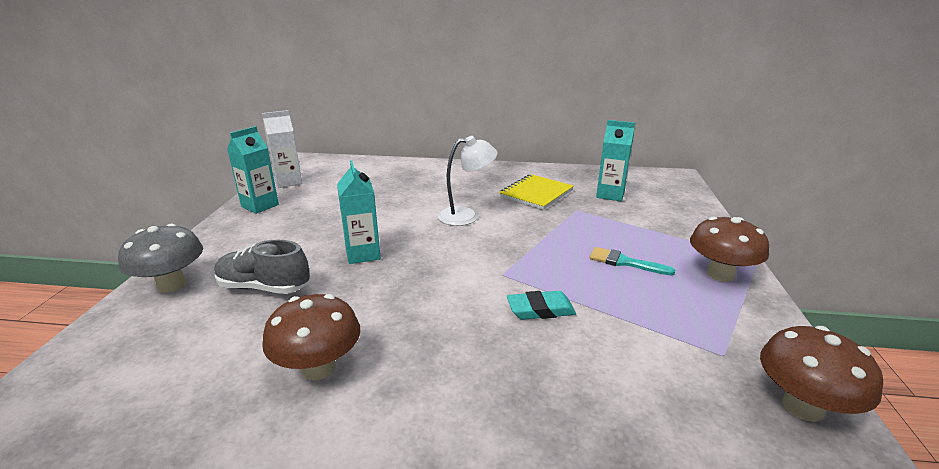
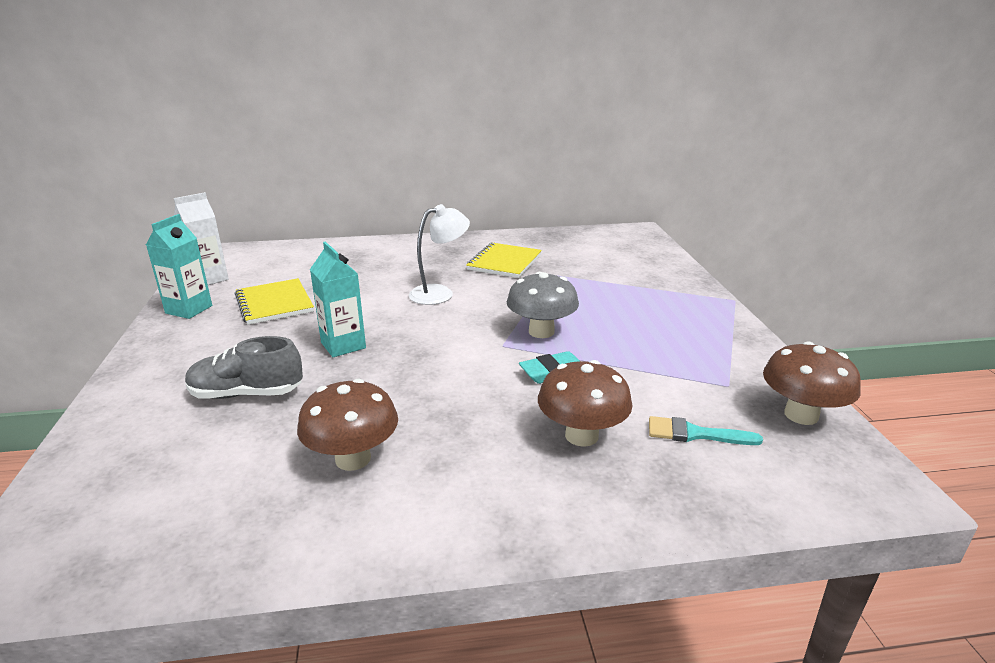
camera: 15 degrees left, 0 degrees up
grey mushroom [118,224,203,293] -> grey mushroom moved to [507,272,579,338]
turquoise brush [589,247,675,276] -> turquoise brush moved to [649,416,763,445]
turquoise carton [596,120,635,201] -> none
brown mushroom [690,217,769,282] -> brown mushroom moved to [538,360,632,447]
none -> yellow notebook [235,278,314,325]

